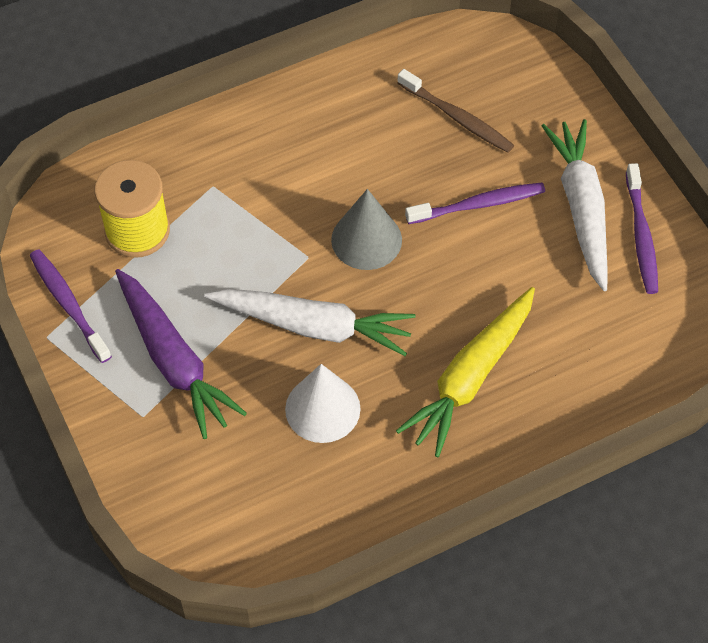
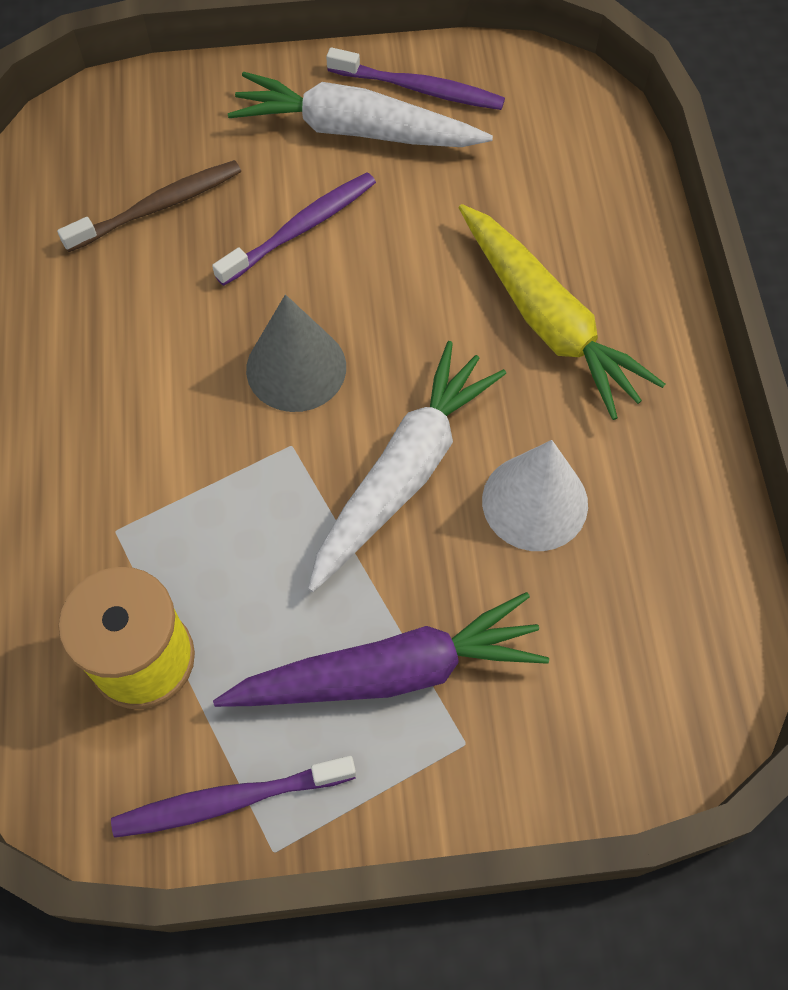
camera: 70 degrees left, 5 degrees up
purple toothbrush [405,182,545,224] -> purple toothbrush turned 45 degrees clockwise [212,173,376,286]

